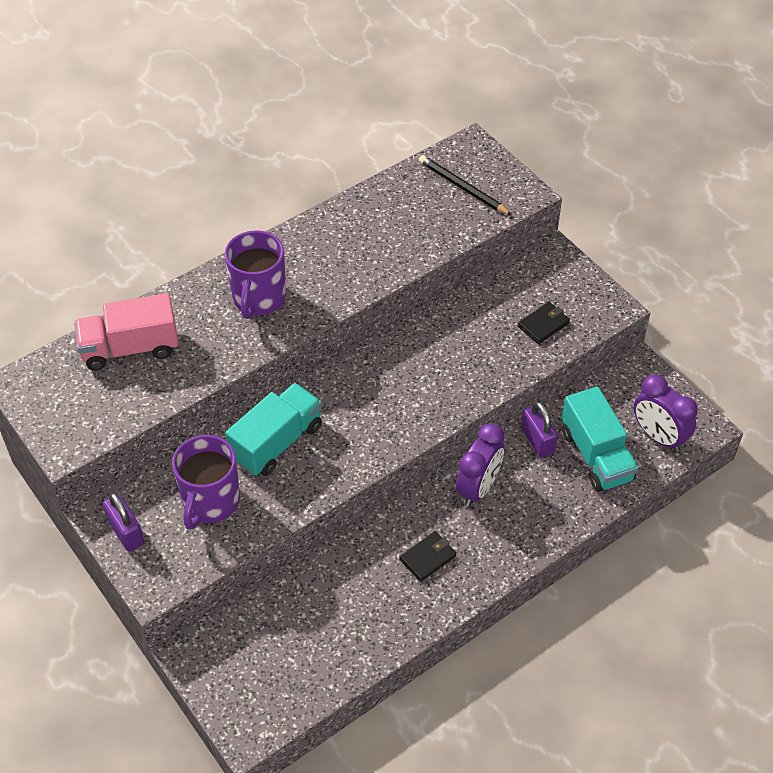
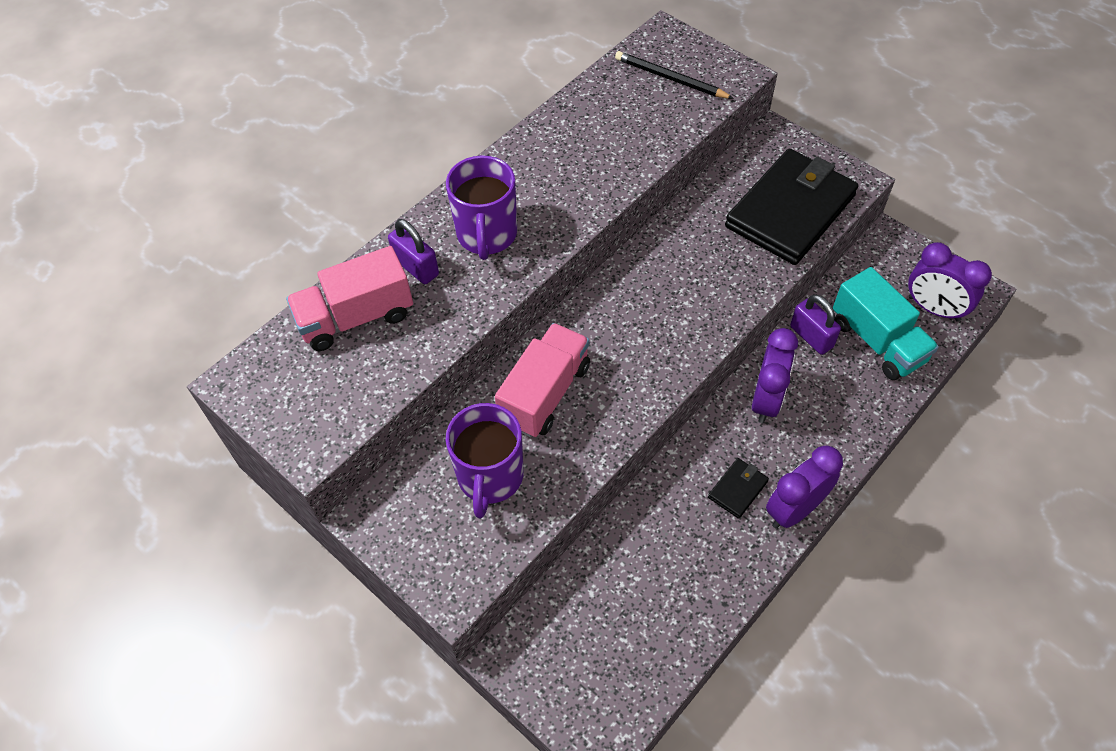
camera: 10 degrees left, 5 degrees up
purple padlock [103,493,144,552] -> purple padlock moved to [388,219,439,284]
turquoise truck [225,383,322,476] -> pink truck [495,323,590,438]
black wallet [518,302,570,344] -> black wallet [725,149,858,265], size x2.46
none -> purple clock [766,445,843,529]

